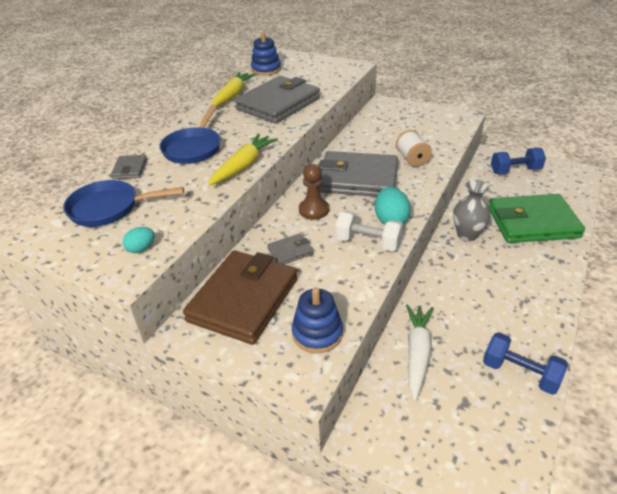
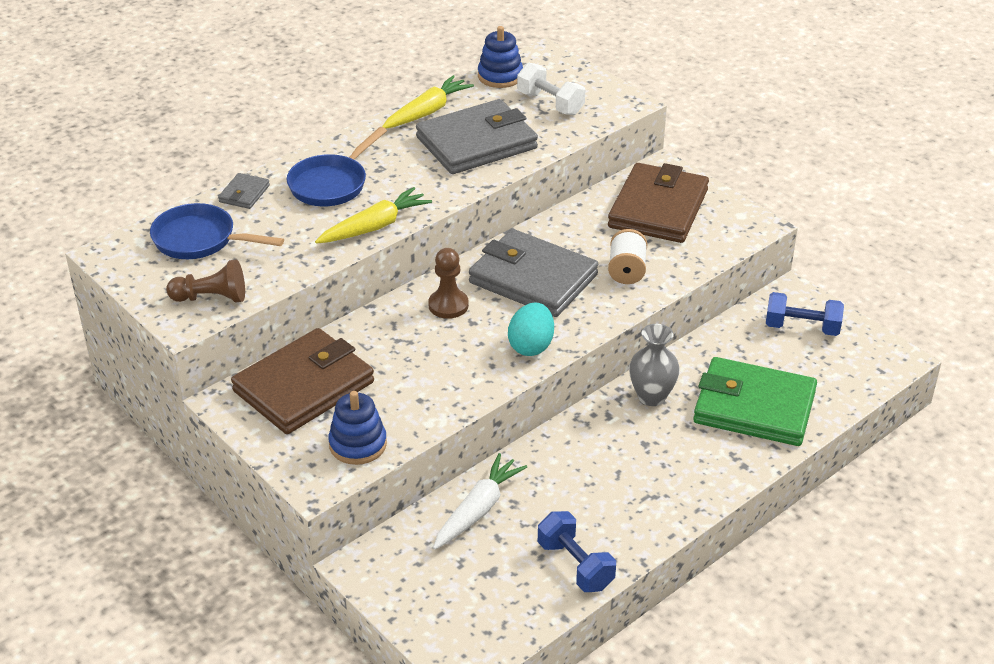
camera: 20 degrees right, 0 degrees up
turquoise egg [123,227,155,253] -> brown pawn [166,259,245,303]
grey wallet [267,233,313,264] -> none
white dumbbell [335,211,403,251] -> white dumbbell moved to [517,62,585,115]
none -> brown wallet [608,163,709,243]

